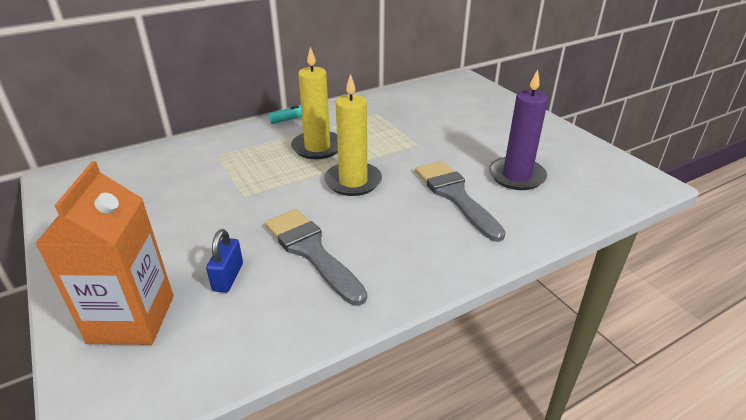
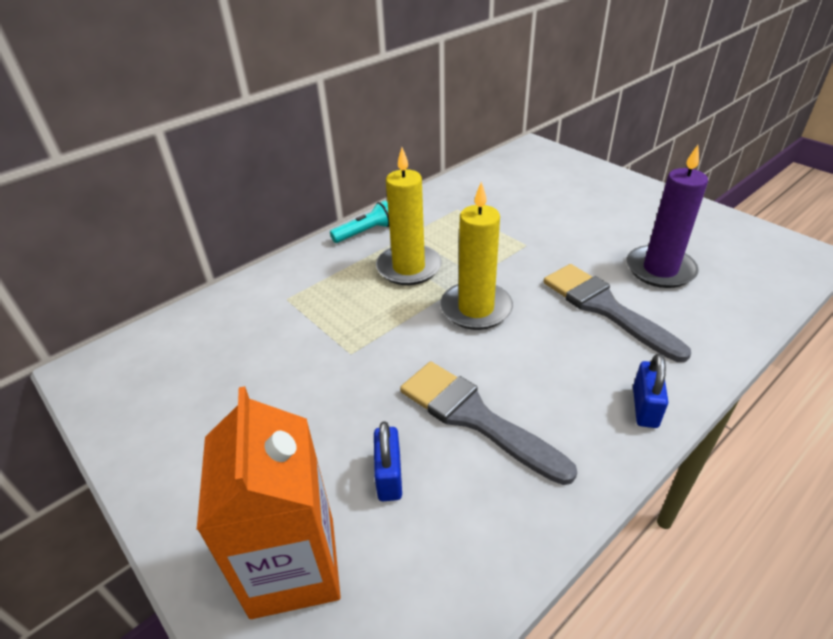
camera: 10 degrees left, 5 degrees up
none -> blue padlock [633,353,668,428]

